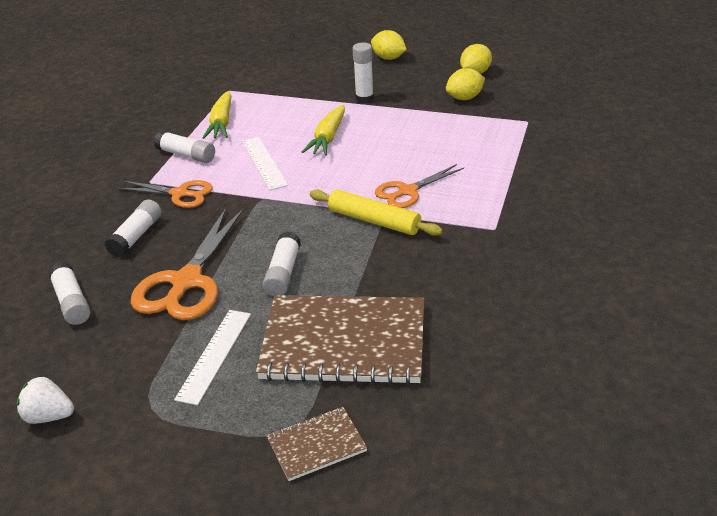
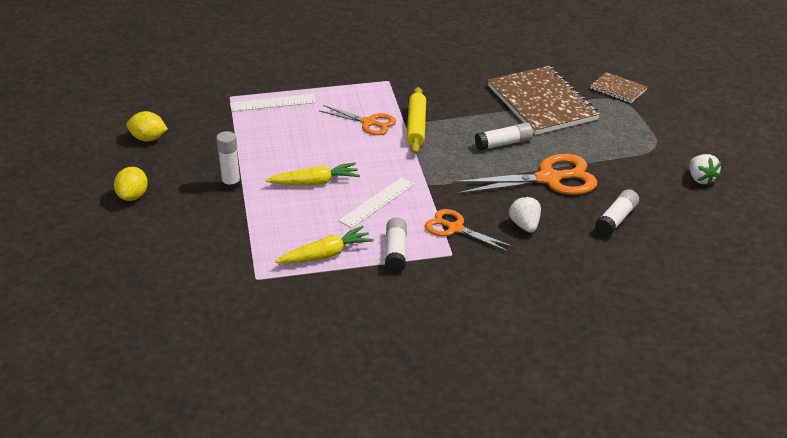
camera: 120 degrees left, 0 degrees up
white glue stick [105,200,162,257] -> white strawberry [509,196,541,233]
orange scissors [117,180,213,208] -> orange scissors turned 45 degrees counterclockwise [425,209,514,252]
white ruler [174,310,251,405] -> white ruler moved to [230,94,316,112]
yellow lemon [446,68,485,100] -> none

